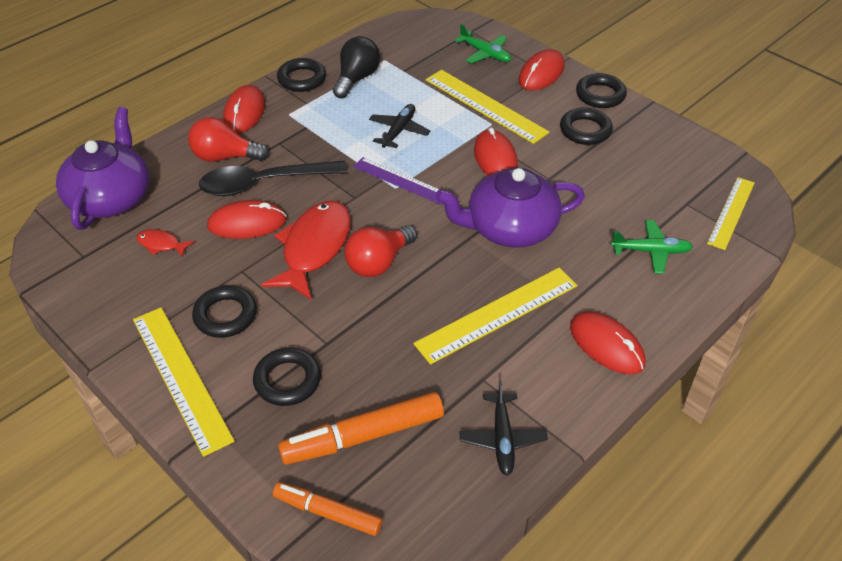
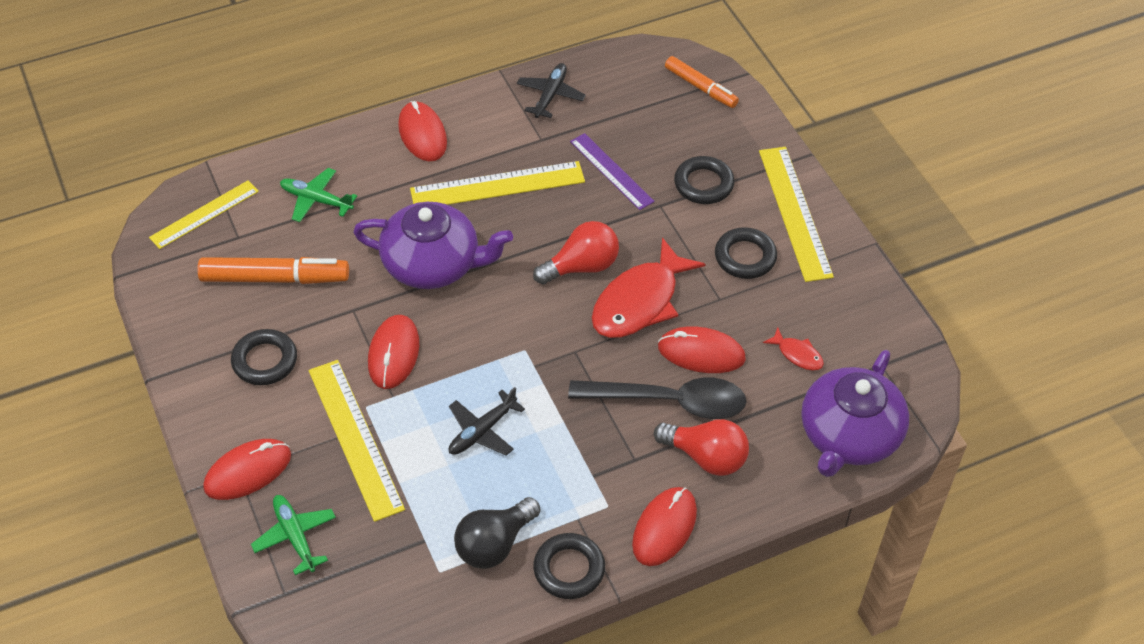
camera: 160 degrees left, 5 degrees up
orange marker [278,392,444,465] -> orange marker moved to [197,257,349,284]
purple ruler [353,157,443,205] -> purple ruler moved to [570,133,655,210]
black ring [576,73,627,108] -> none

